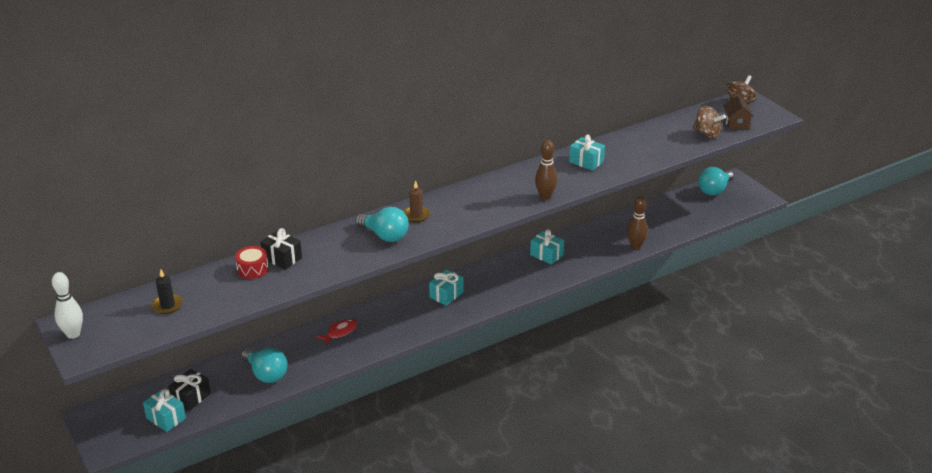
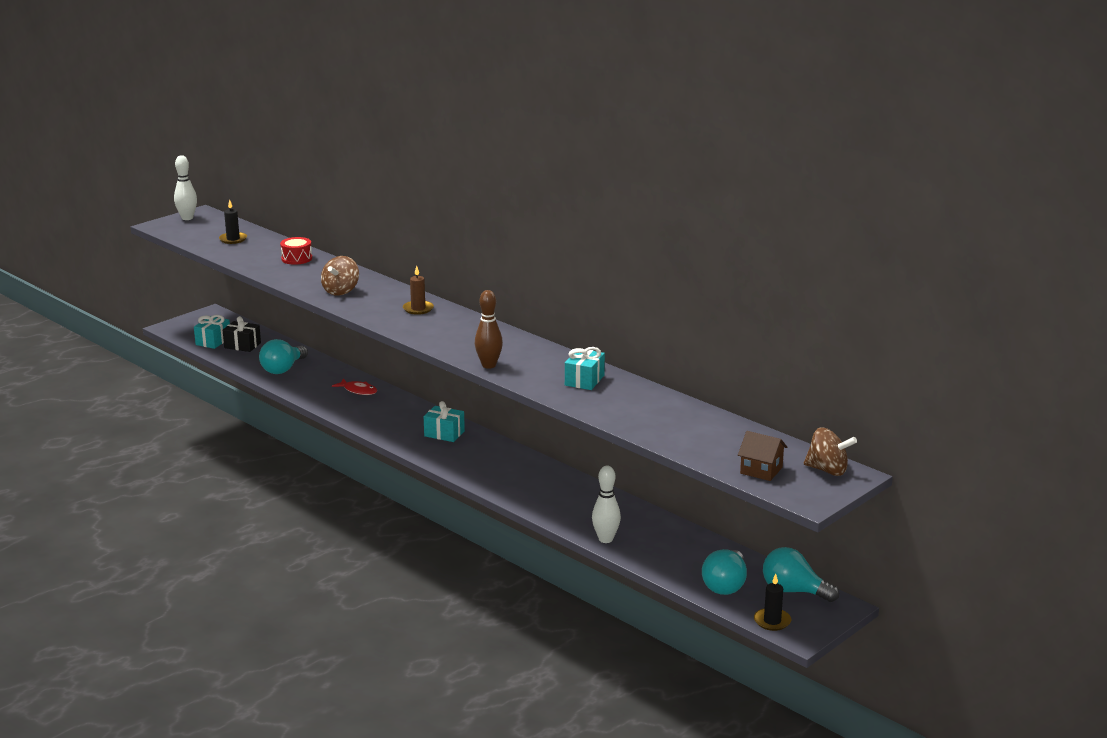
camera: 75 degrees right, 10 degrees down
black gift [261,228,302,270] -> none
turquoise light bulb [355,207,409,242] -> turquoise light bulb moved to [702,549,747,595]
turquoise gift [530,229,564,265] -> none
brown bowling pin [627,196,648,249] -> white bowling pin [592,466,621,543]
brown spinning top [693,106,726,138] -> brown spinning top moved to [321,256,359,296]
brown house [724,96,754,129] -> brown house turned 45 degrees clockwise [738,431,787,481]
none -> black candle [754,574,791,631]

